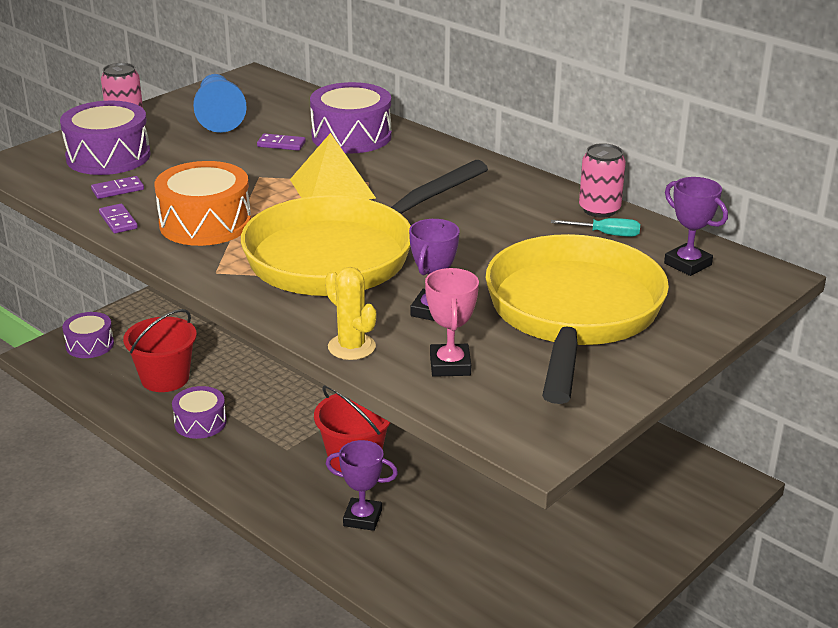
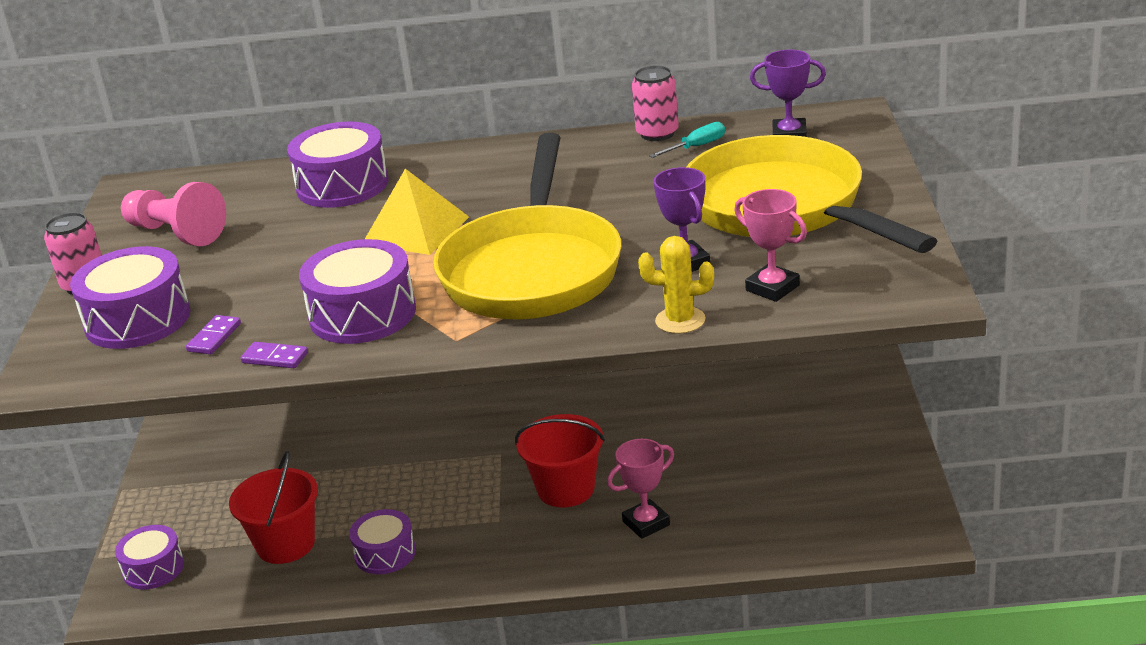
camera: 40 degrees left, 0 degrees up
orange drum [154,161,251,246] -> purple drum [299,239,416,344]
blue pawn [193,74,247,133] -> pink pawn [121,182,226,246]
purple domino [257,133,306,151] -> none
purple trophy [326,440,398,531] -> pink trophy [607,439,674,539]

